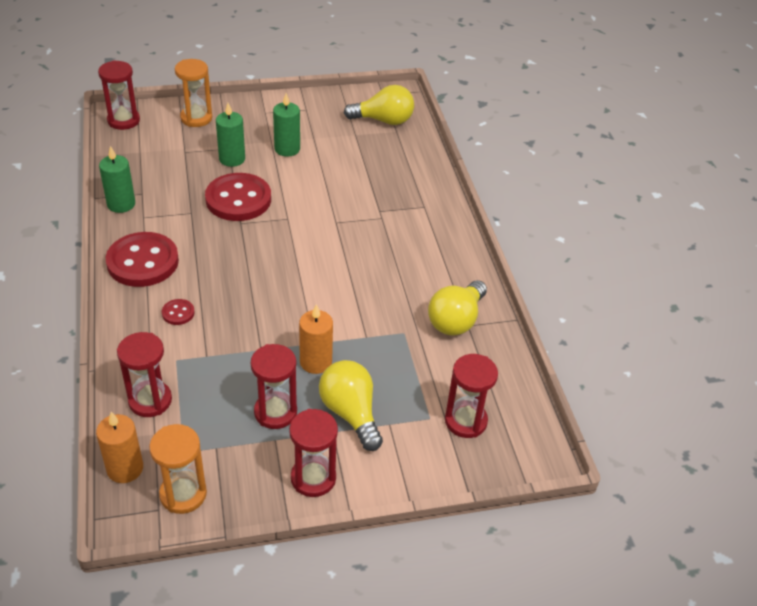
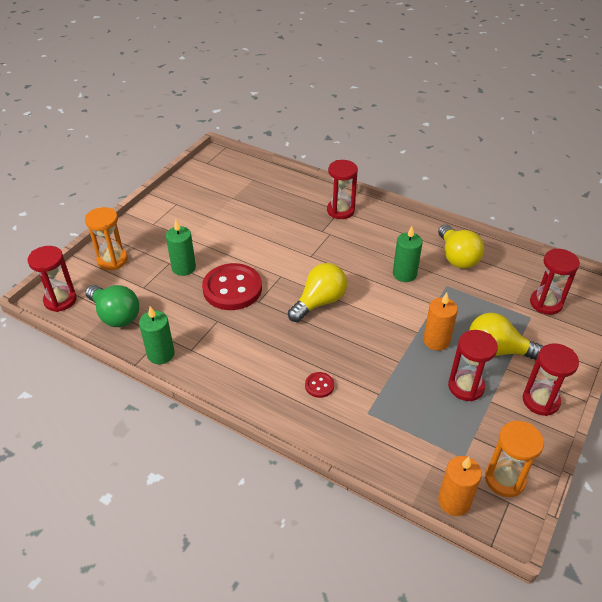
camera: 45 degrees left, 0 degrees up
red button [106,232,179,287] -> none
red hourglass [117,332,172,417] -> red hourglass moved to [327,160,358,219]
green candle [273,93,300,157] -> green candle moved to [393,226,423,282]
yellow light bulb [344,85,414,125] -> yellow light bulb moved to [288,263,347,322]
none -> green light bulb [85,285,139,327]

